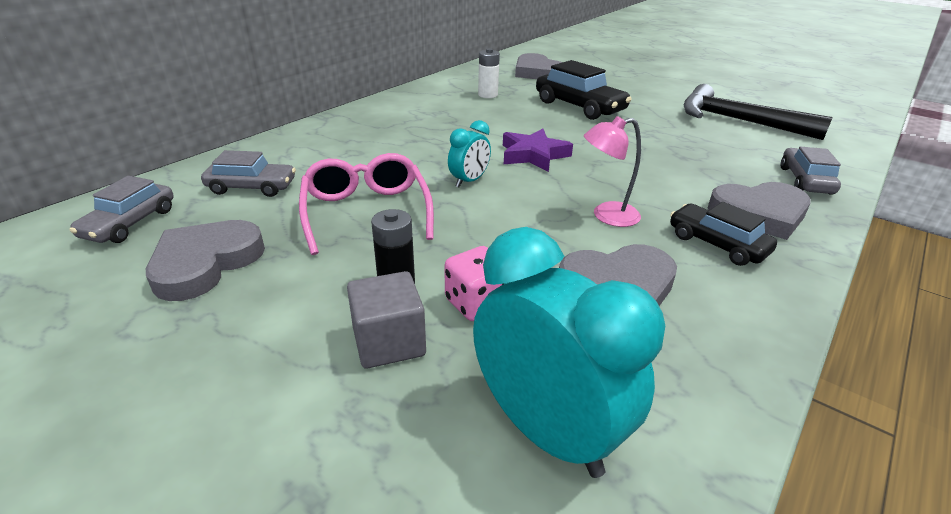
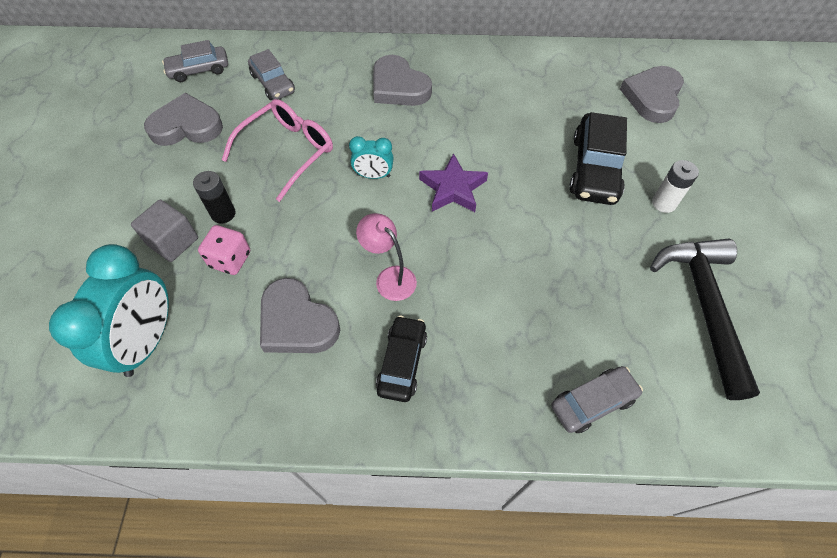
camera: 55 degrees right, 25 degrees up
white battery [478,48,500,98] -> white battery moved to [652,160,699,213]
grey heart [708,182,811,240] -> grey heart moved to [373,55,432,106]

